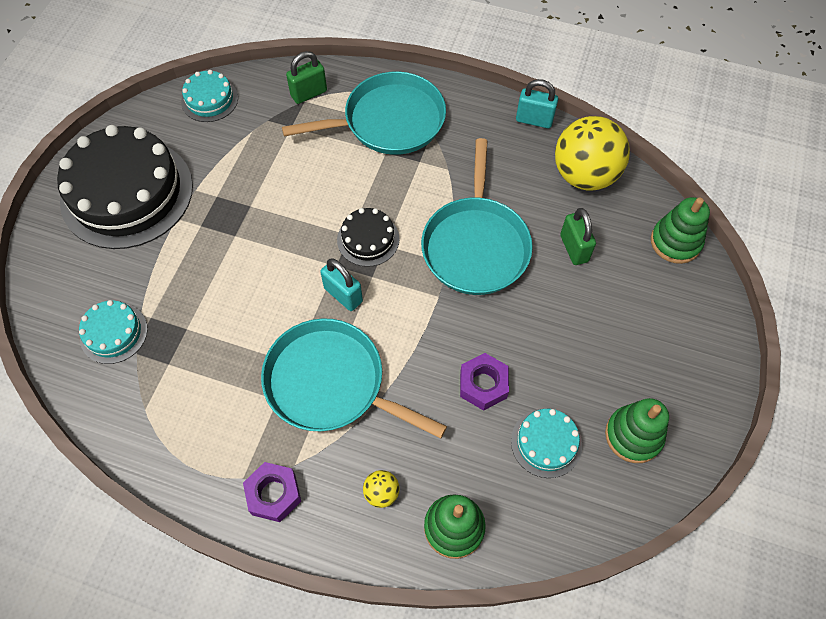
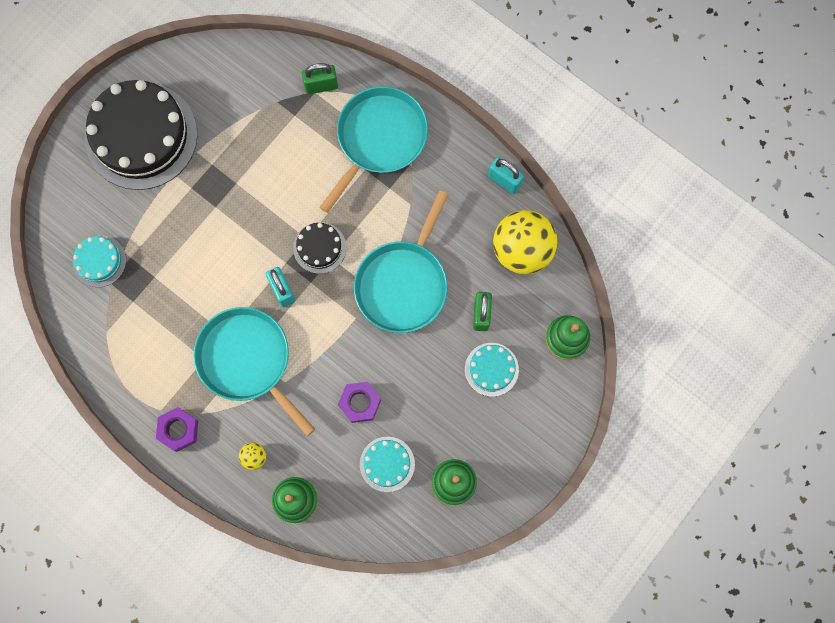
camera: 20 degrees right, 15 degrees up
turquoise cake [181,70,238,122] -> turquoise cake moved to [465,343,519,397]
turquoise pan [282,72,446,155] -> turquoise pan turned 60 degrees counterclockwise [319,86,428,213]

